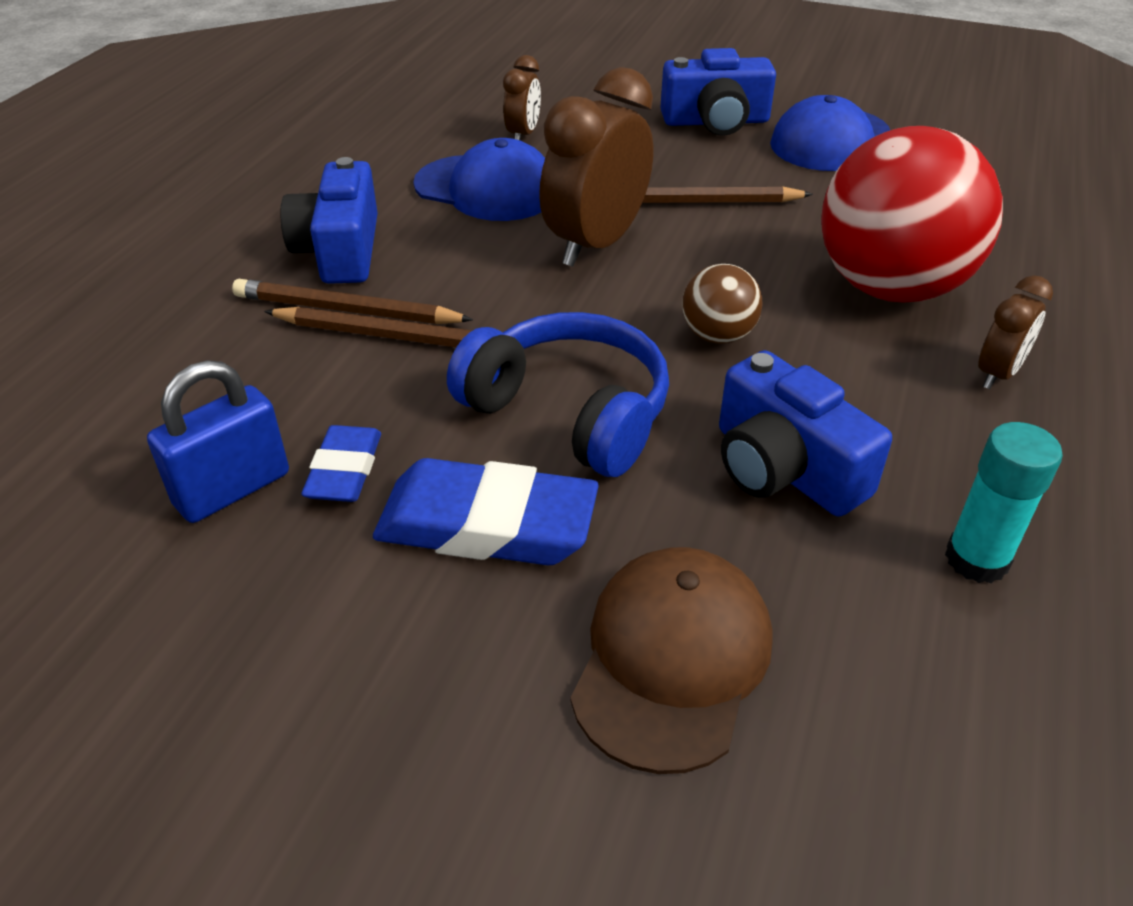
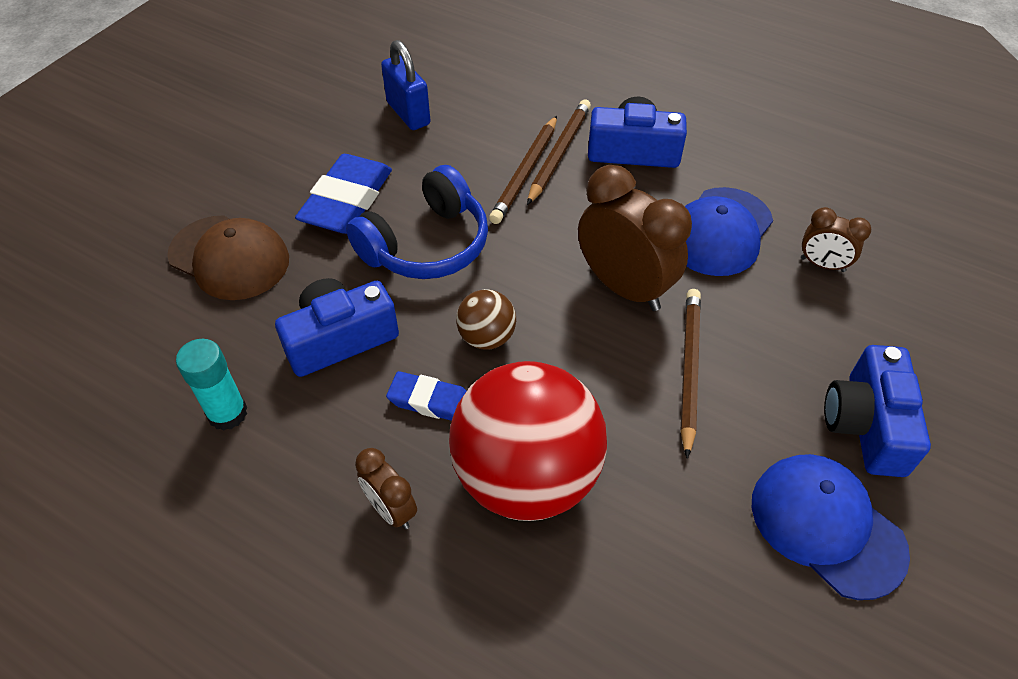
camera: 100 degrees right, 10 degrees up
blue eraser [301,425,381,502] -> blue eraser moved to [386,371,467,421]

